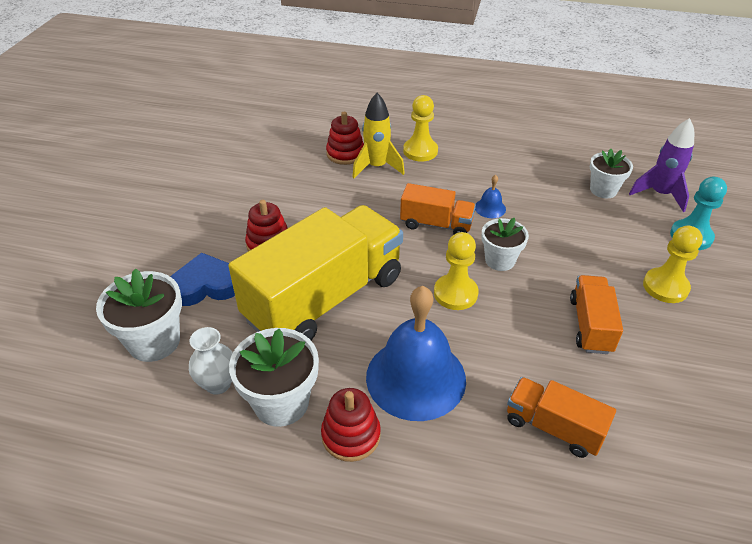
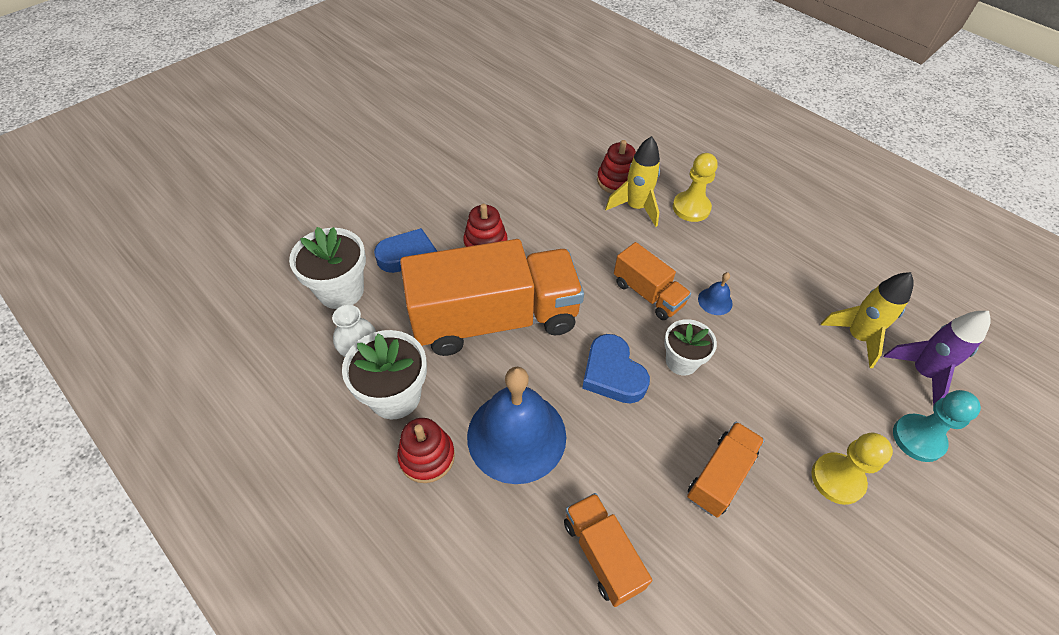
camera: 30 degrees right, 10 degrees up
yellow truck [229,205,403,340] -> orange truck [400,239,584,356]
yellow pawn [434,232,478,310] -> blue heart [582,334,650,403]
white flower pot [590,149,633,198] -> yellow rocket [821,272,914,368]

